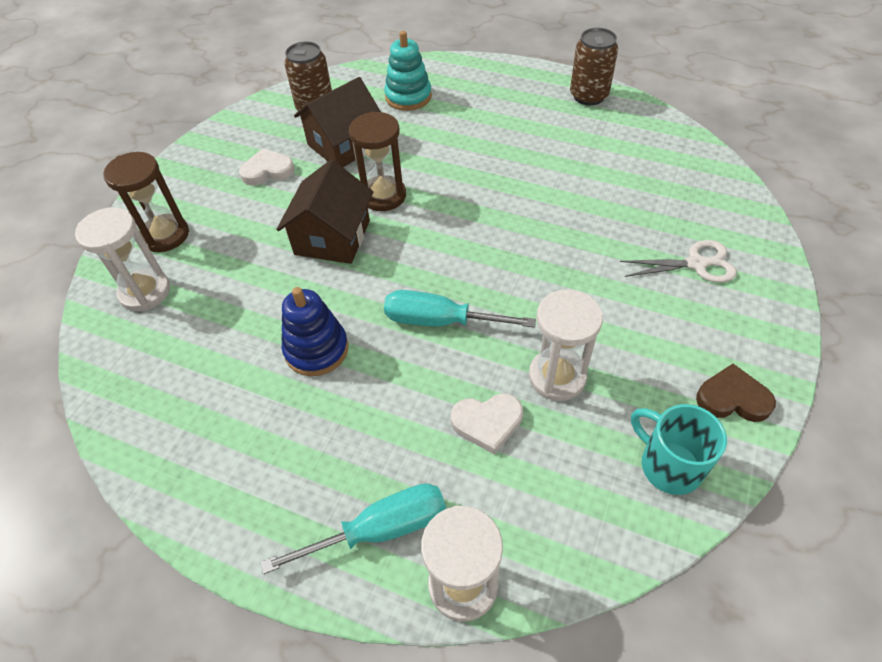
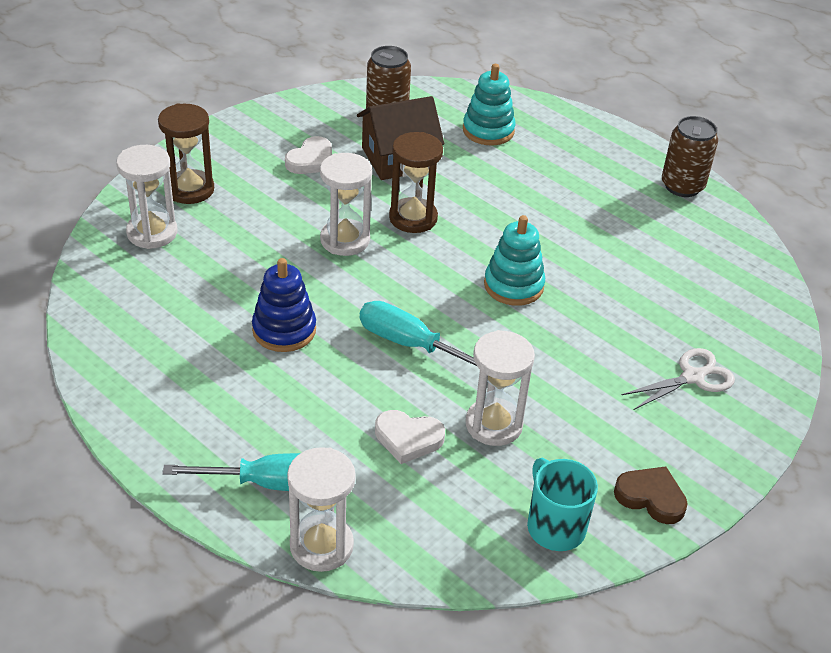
camera: 15 degrees right, 10 degrees down
white heart [239,148,295,186] -> white heart turned 120 degrees clockwise [285,136,332,174]
brown house [276,160,373,264] -> white hourglass [320,153,372,256]
white scissors [620,240,737,283] -> white scissors turned 45 degrees counterclockwise [622,348,735,410]
none -> turquoise stacking toy [484,215,545,306]

